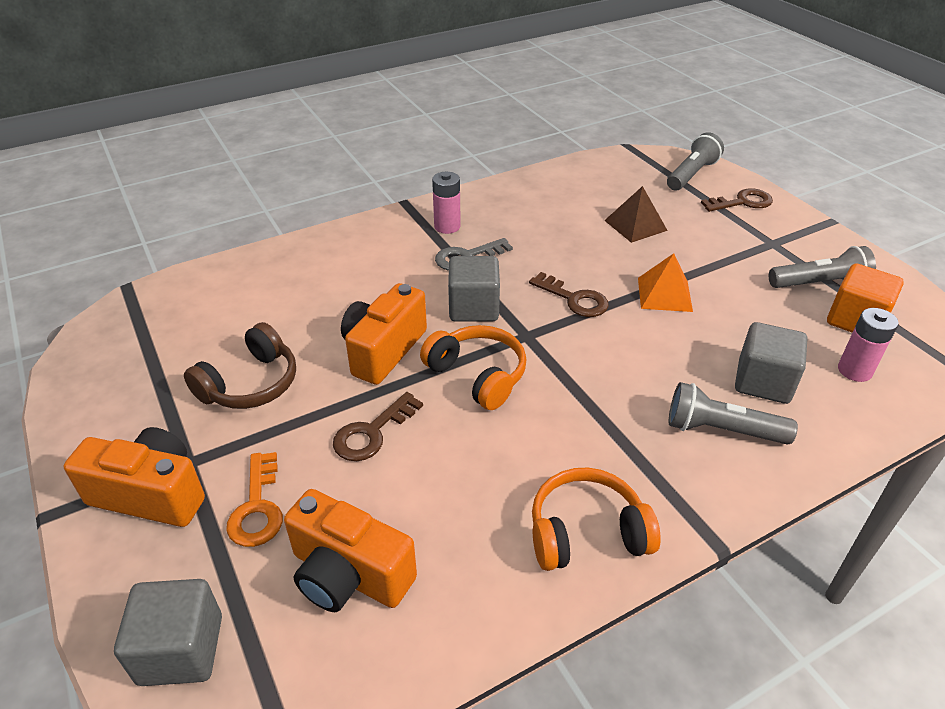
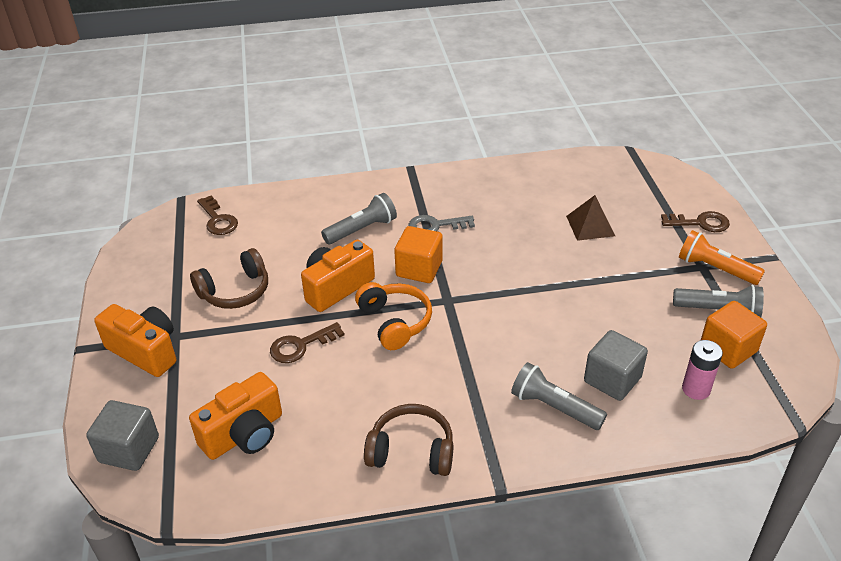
camera: 20 degrees right, 0 degrees up
orange key [226,452,283,547] -> none
orange camera [284,489,417,612] -> orange camera turned 90 degrees counterclockwise [189,372,282,460]
pink battery [432,172,461,234] -> none
grey cube [448,256,500,322] -> orange cube [394,226,443,283]
brown key [529,272,609,317] -> brown key moved to [197,196,238,235]
orange headphones [532,468,660,571] -> brown headphones [364,404,453,476]
orange pyramid [638,253,693,312] -> none
grey flashlight [667,132,724,190] -> grey flashlight moved to [321,193,397,244]
none -> orange flashlight [679,230,765,285]

